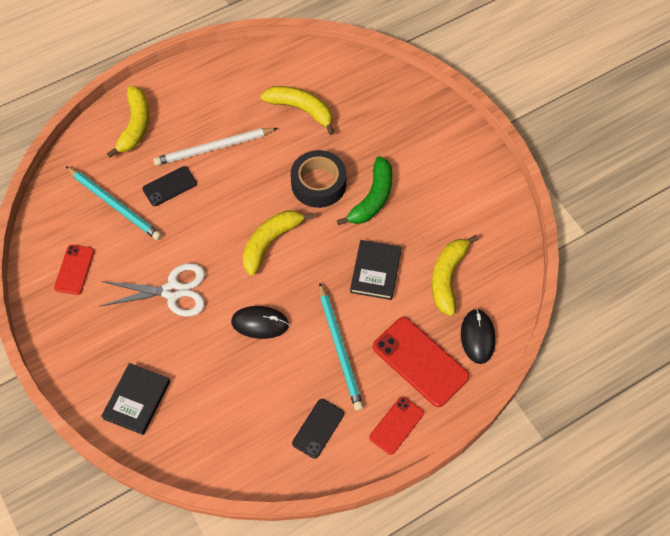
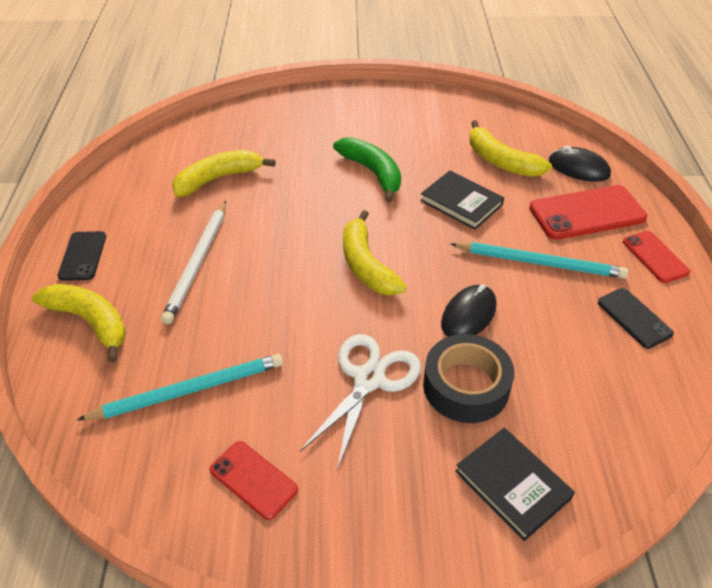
camera: 60 degrees left, 15 degrees down
black phone [143,166,197,206] -> black phone moved to [58,231,106,281]
black tape [291,150,347,208] -> black tape moved to [423,334,514,423]

